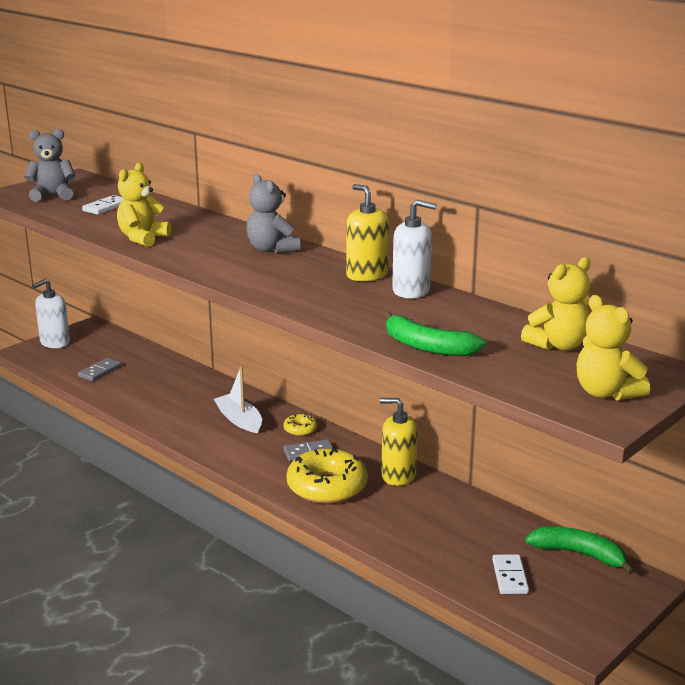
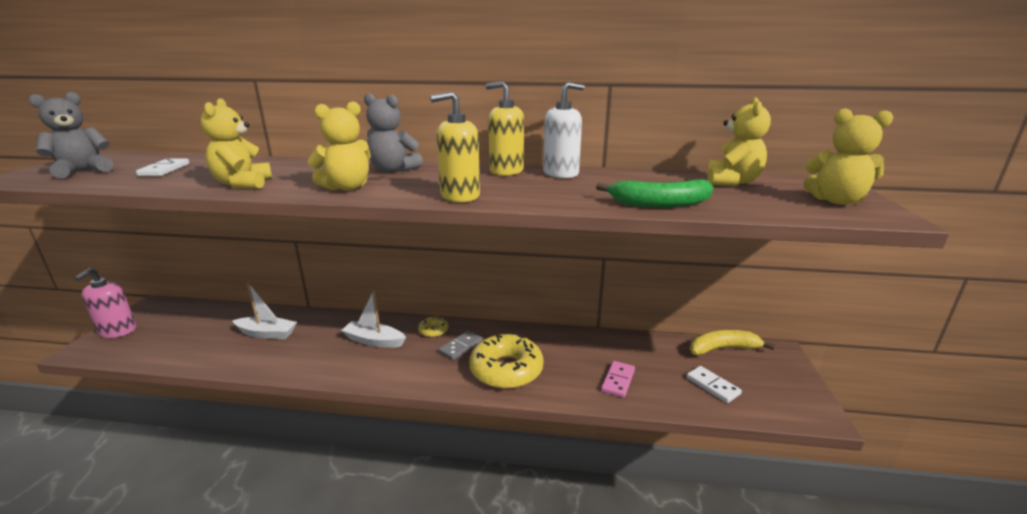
camera: 35 degrees left, 0 degrees up
white soap dispenser [32,279,70,348] -> pink soap dispenser [75,268,136,338]
grey domino [78,358,121,381] -> none
yellow soap dispenser [380,398,418,486] -> yellow soap dispenser moved to [430,91,480,202]
green banana [526,526,635,574] -> yellow banana [690,330,775,356]
none -> white boat [232,282,297,339]
none -> yellow teddy bear [308,101,371,191]
none -> pink domino [601,361,635,398]

